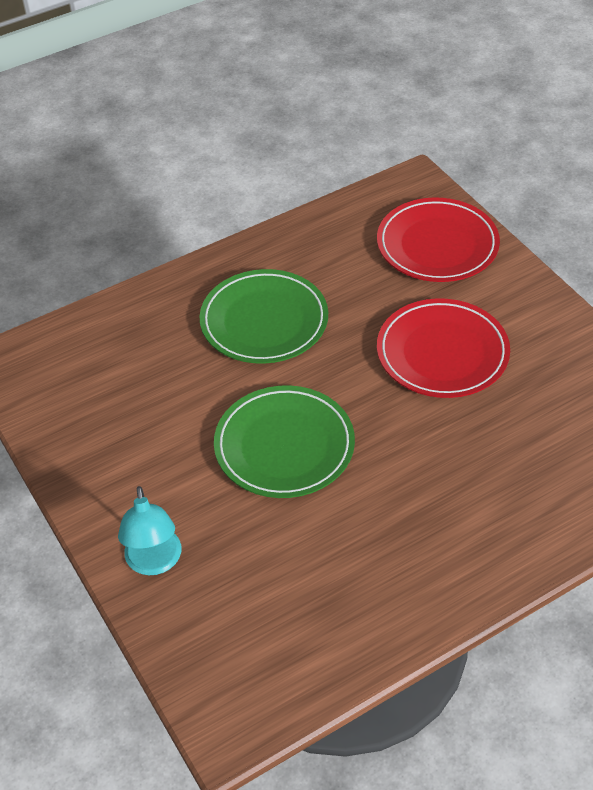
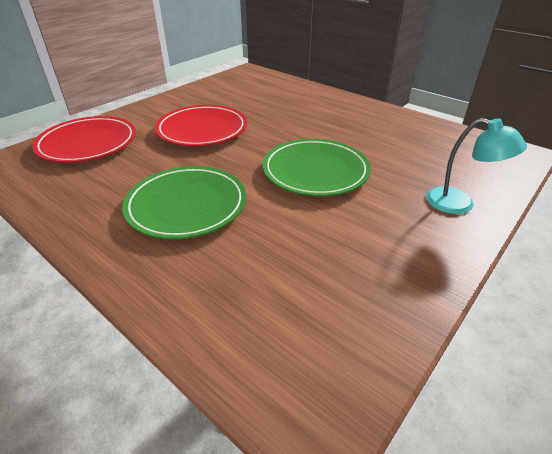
camera: 110 degrees left, 10 degrees down
turquoise lamp [118,486,181,575] -> turquoise lamp turned 60 degrees clockwise [426,118,527,214]

